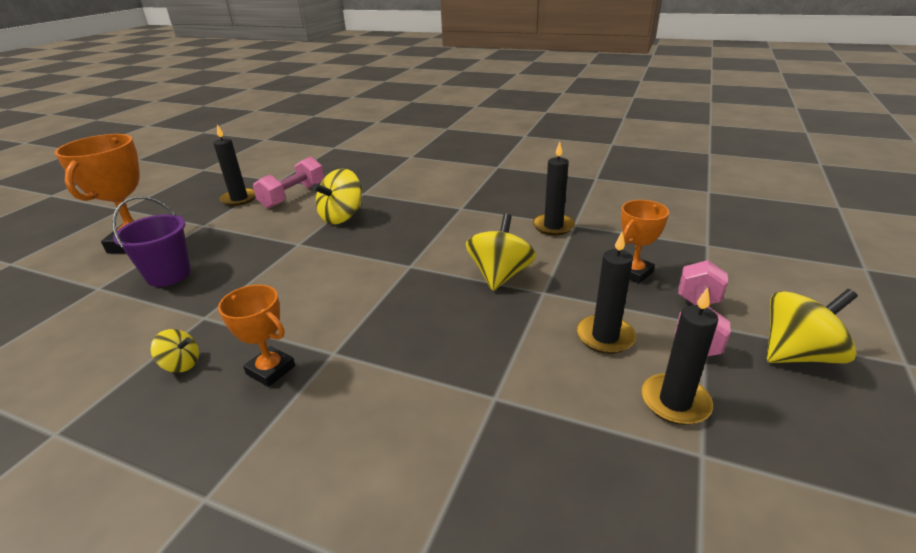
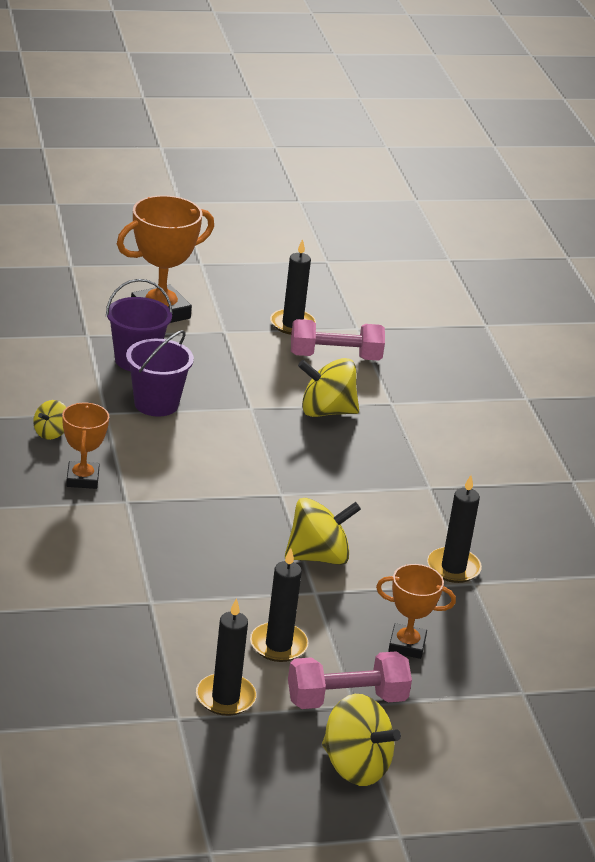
camera: 50 degrees right, 0 degrees up
yellow spinning top [151,329,199,373] -> yellow spinning top turned 60 degrees clockwise [33,400,67,440]
none -> purple bucket [126,330,194,417]

